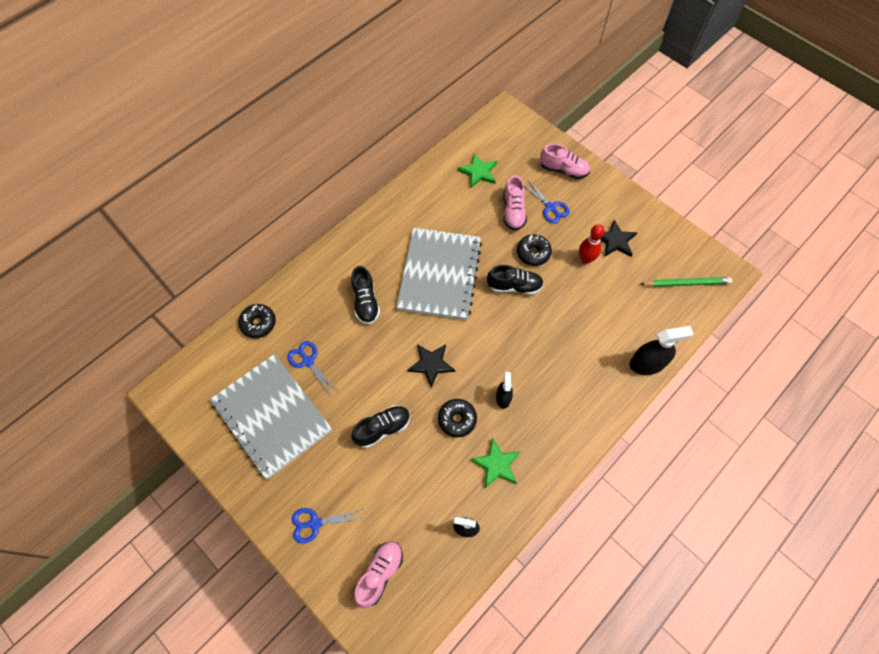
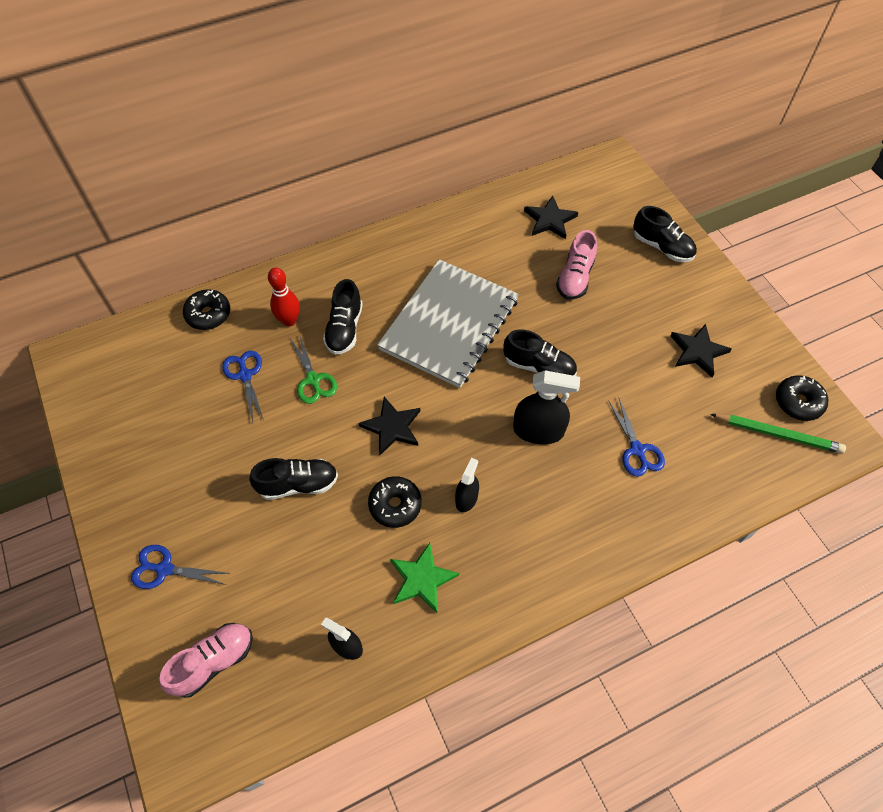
camera: 20 degrees right, 5 degrees down
grey notebook [210,354,332,479] -> none
green star [457,153,497,188] -> black star [524,196,578,239]
black donut [517,234,552,266] -> black donut moved to [776,375,828,421]
blue scissors [524,180,570,223] -> blue scissors moved to [608,399,665,476]
pink shoe [540,144,590,179] -> black shoe [633,206,697,262]
red bowling pin [579,224,604,264] -> red bowling pin moved to [268,268,300,326]
black spray bottle [630,326,693,375] -> black spray bottle moved to [513,370,580,445]
none -> green scissors [290,334,337,404]

